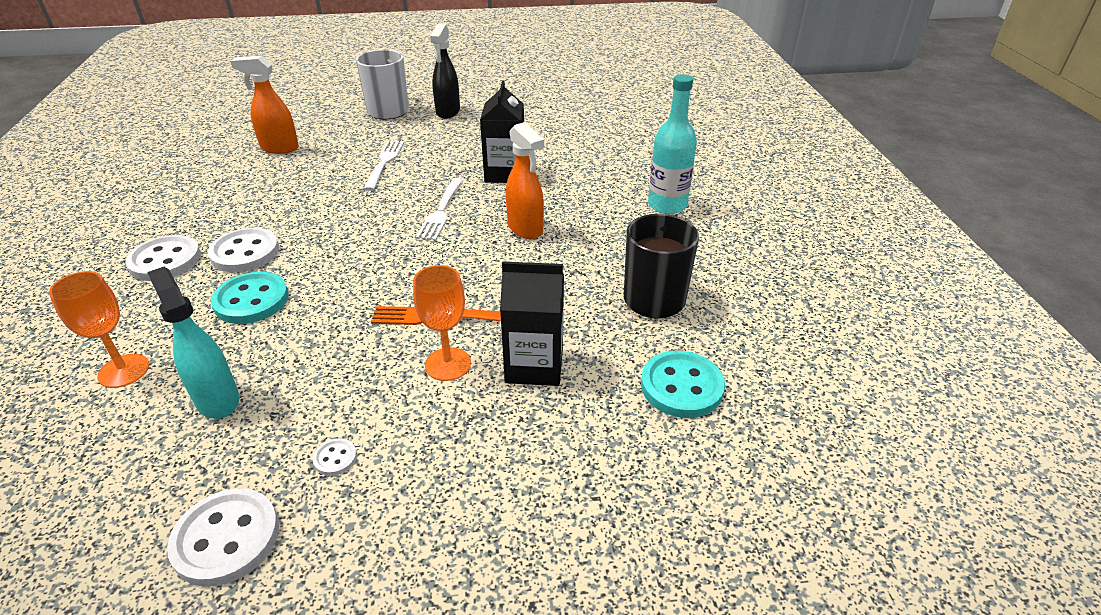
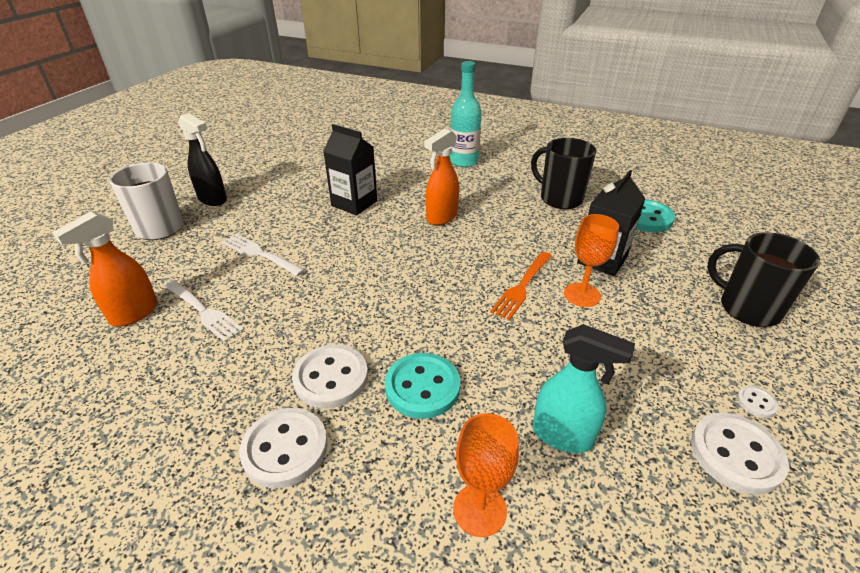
camera: 60 degrees left, 0 degrees up
turquoise spray bottle [147,267,239,419] -> turquoise spray bottle turned 150 degrees counterclockwise [533,324,635,453]
white button [313,438,357,476] -> white button moved to [737,386,778,418]
white fork [416,178,463,241] -> white fork moved to [163,280,244,342]
orange spray bottle [506,122,544,239] -> orange spray bottle turned 135 degrees clockwise [424,128,459,225]
none -> black mug [707,232,820,327]

